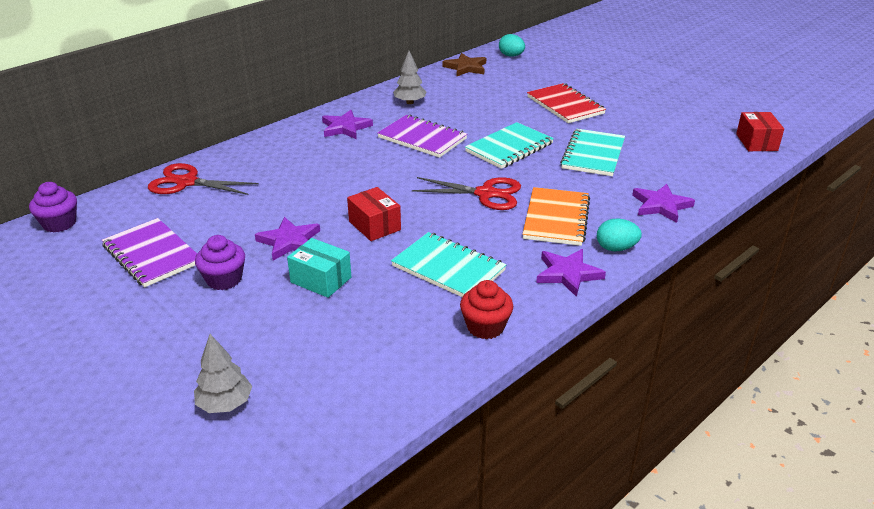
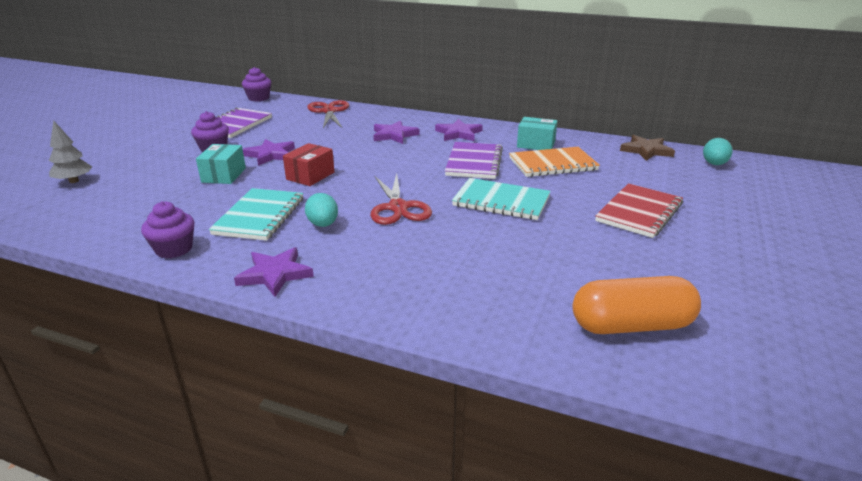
camera: 65 degrees right, 5 degrees down
grey tree [393,51,427,104] -> turquoise box [517,117,557,150]
red cupcake [460,280,513,339] -> purple cupcake [141,201,194,258]
orange notebook [523,187,590,246] -> orange notebook moved to [509,147,600,177]
turquoise notebook [560,129,625,176] -> none
turquoise egg [597,218,642,251] -> turquoise egg moved to [305,193,338,227]
purple star [632,184,695,223] -> purple star moved to [373,121,420,144]
red box [736,112,784,151] -> none
none -> orange capsule [573,276,701,334]

